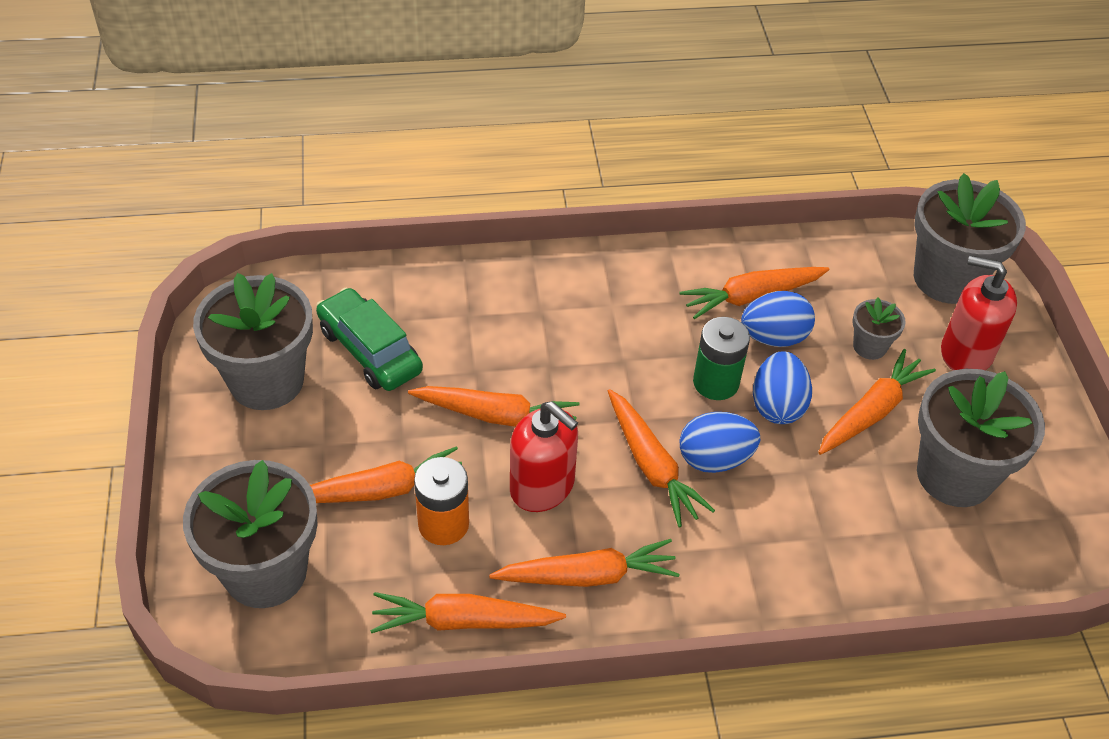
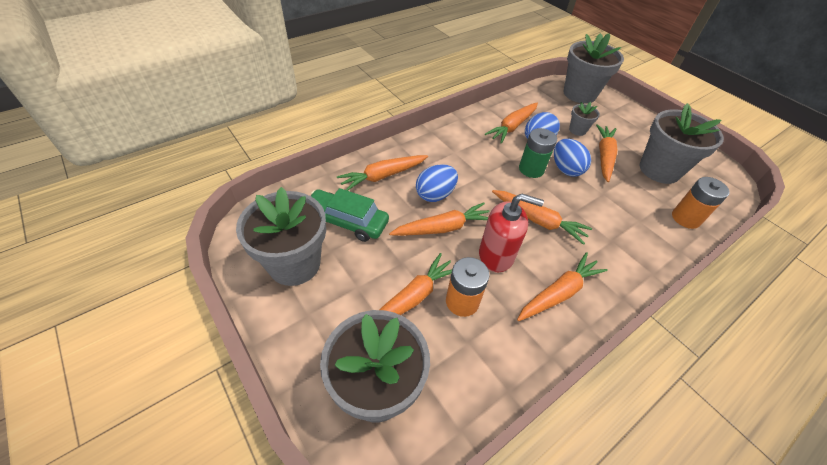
camera: 30 degrees left, 0 degrees up
orange carrot [370,592,566,633] -> orange carrot moved to [337,155,428,191]
blue egg [680,412,760,473] -> blue egg moved to [416,164,458,202]
red soap dispenser [941,256,1017,370] -> none
none -> orange battery [672,177,730,229]

